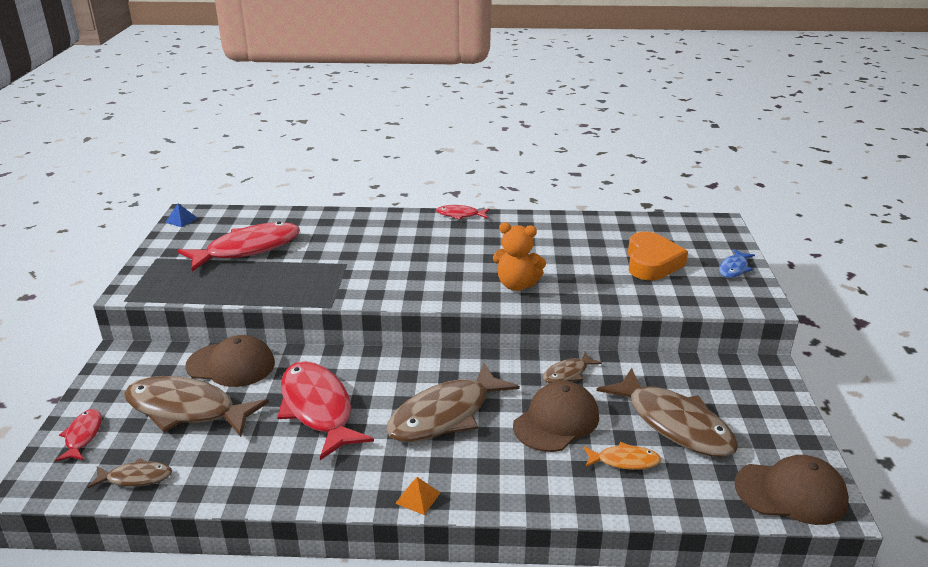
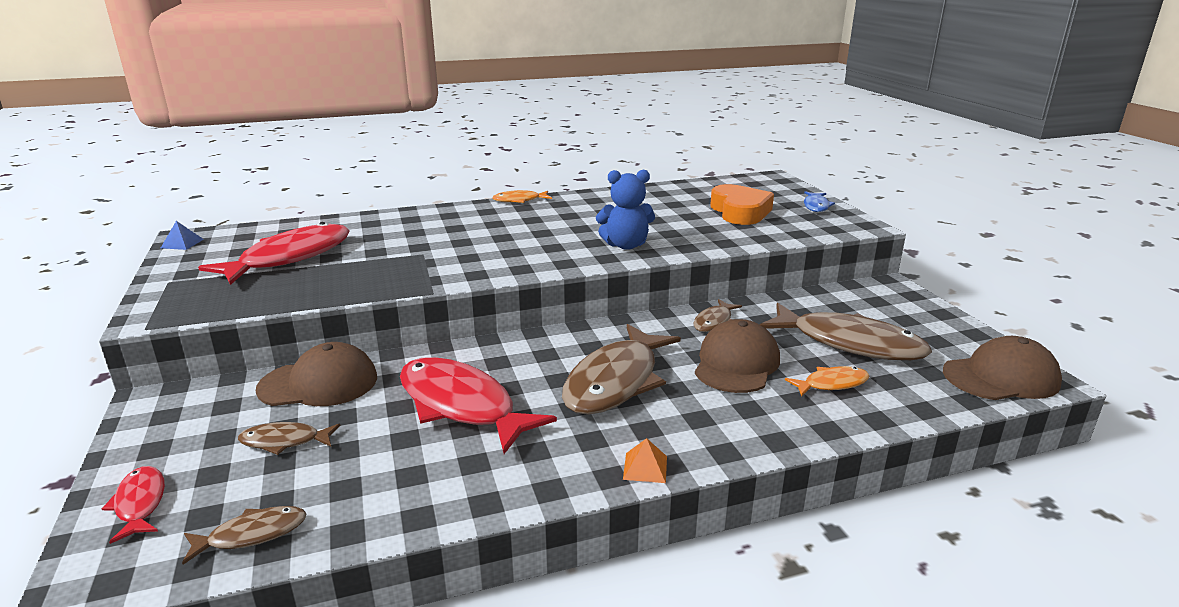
camera: 20 degrees left, 5 degrees down
brown fish [124,376,269,437] -> brown fish [238,422,341,455], size x0.48
red fish [436,205,490,220] -> orange fish [492,190,552,203]
orange teddy bear [493,222,546,291] -> blue teddy bear [596,169,655,250]

